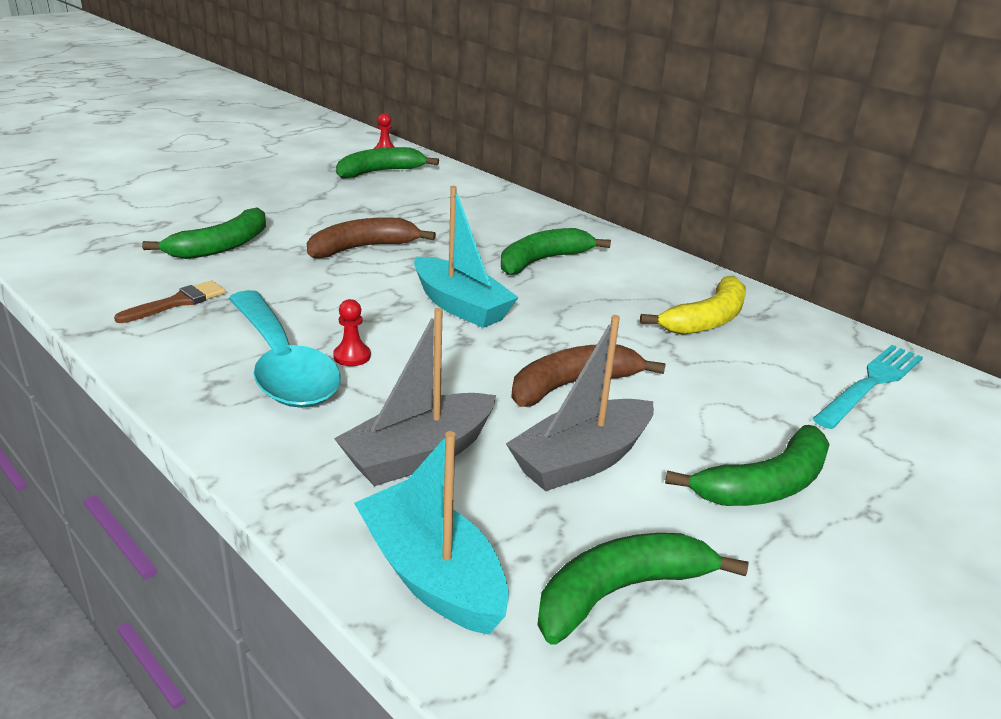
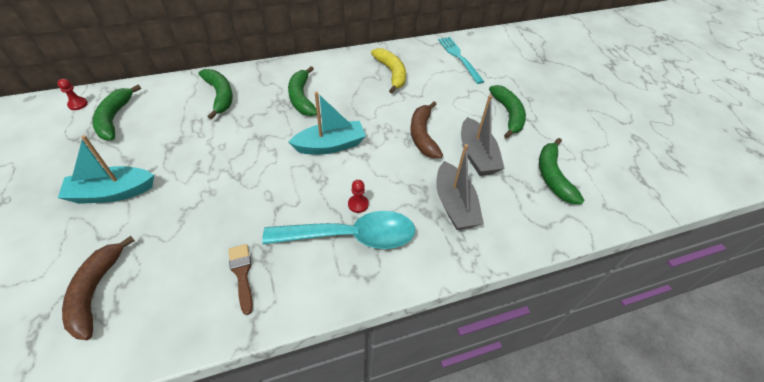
camera: 65 degrees left, 20 degrees up
green banana [142,207,266,259] -> green banana moved to [198,69,233,120]
brown banana [307,217,436,258] -> brown banana moved to [62,236,135,340]
turquoise boat [354,431,509,635] -> turquoise boat moved to [58,135,154,204]

